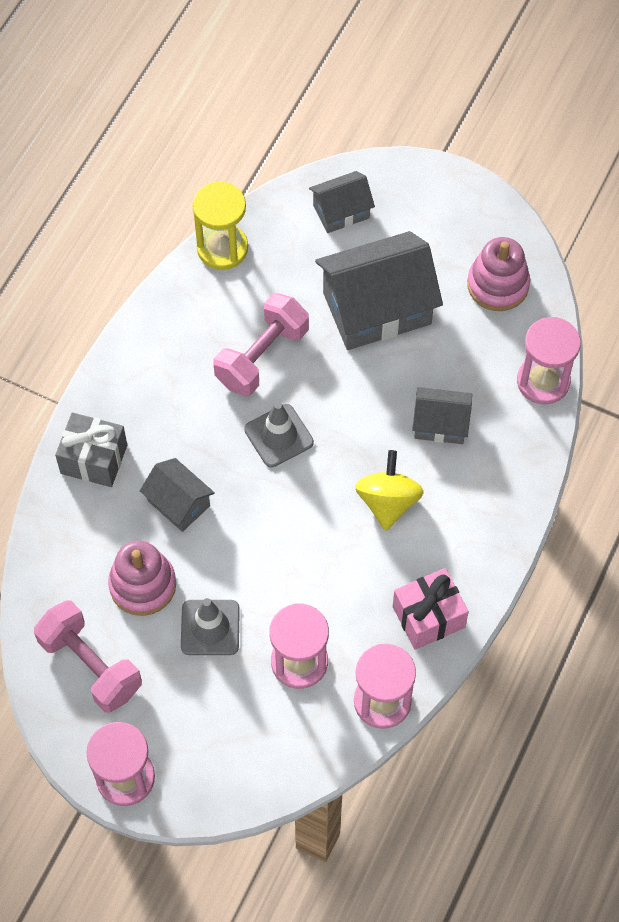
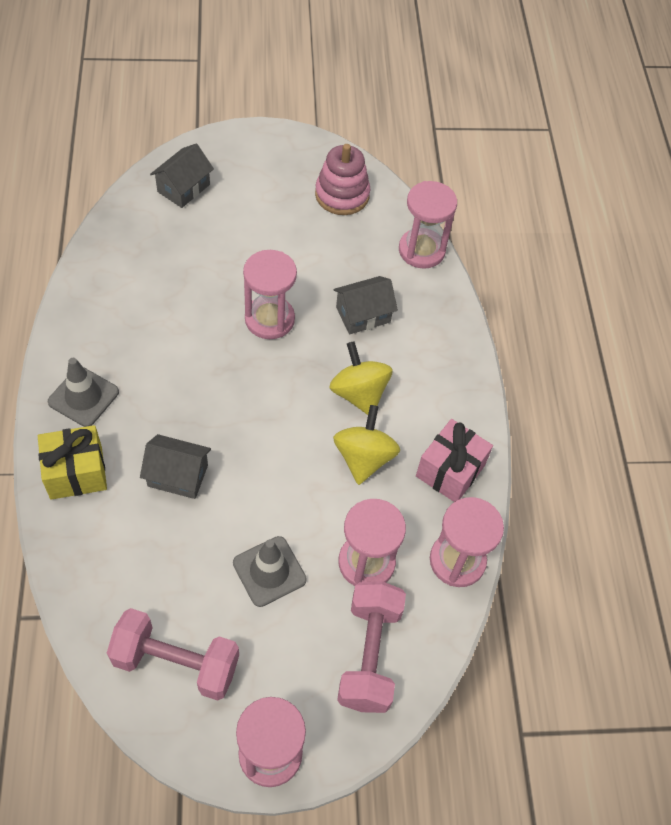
camera: 35 degrees left, 5 degrees down
grey gift [55,412,127,487] -> yellow gift [38,425,107,500]
pink stacking toy [108,541,176,616] -> none
yellow hourglass [192,182,248,270] -> none
pink dumbbell [214,293,309,396] -> pink dumbbell moved to [337,581,406,713]
grey traffic cone [244,402,314,467] -> grey traffic cone moved to [48,358,119,427]
grey house [315,231,443,350] -> none
none -> pink hourglass [243,250,297,339]
none -> yellow spinning top [333,405,400,485]

